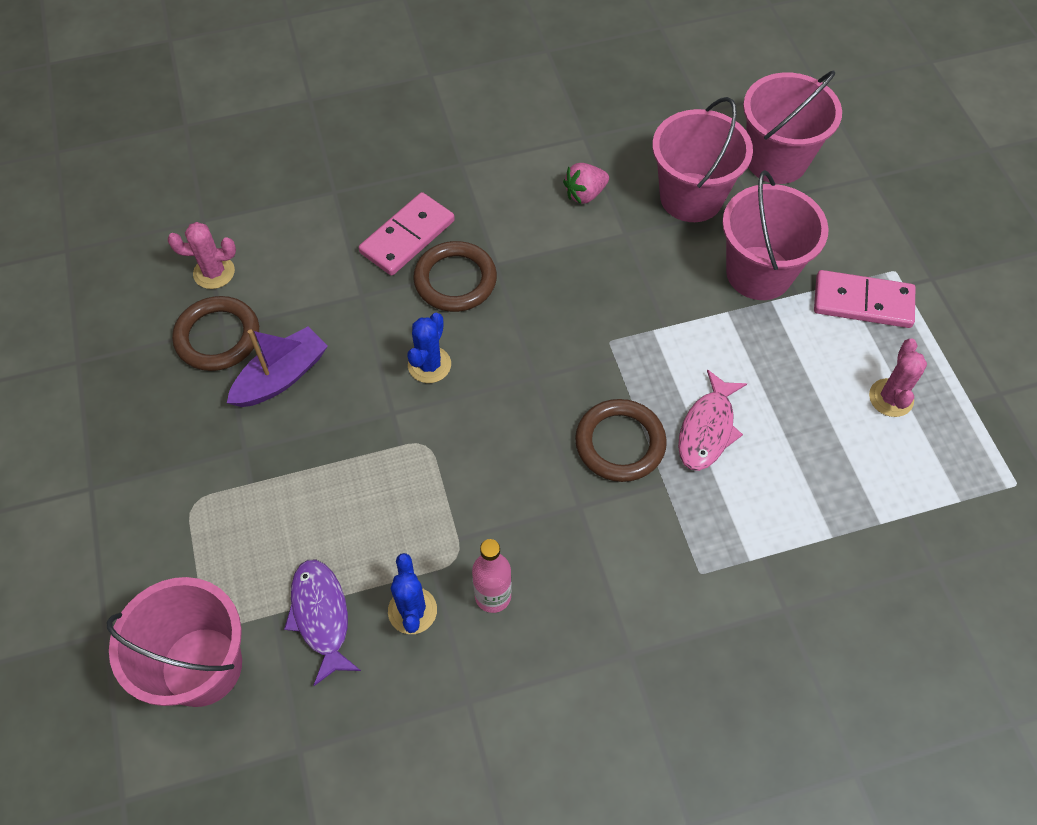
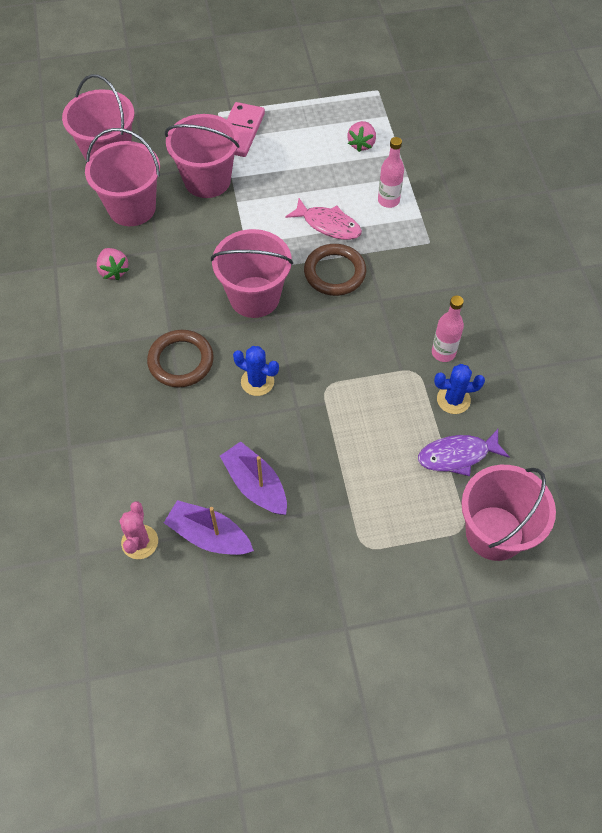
camera: 85 degrees left, 0 degrees up
brown ring [172,296,259,371] -> purple boat [164,500,254,555]
pink domino [359,192,455,276] -> none
pink cactus [869,339,927,417] -> none
none -> pink bucket [211,229,293,318]
none -> pink strawberry [347,121,376,152]
none -> pink bottle [378,137,404,208]

